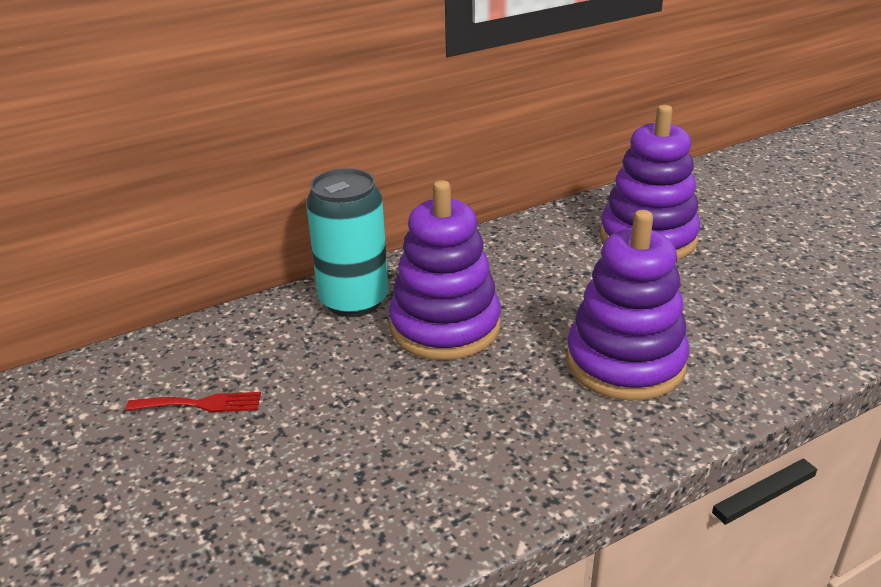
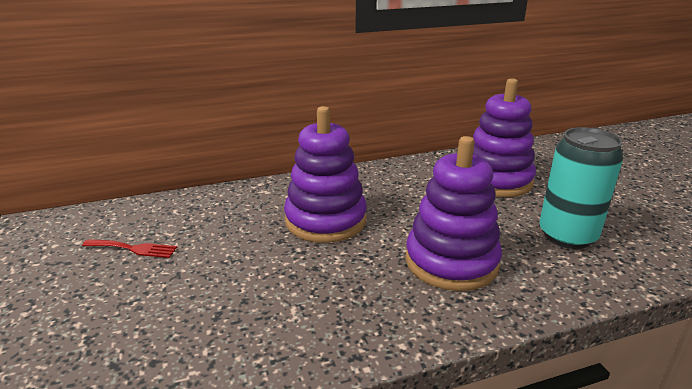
camera: 10 degrees right, 5 degrees down
turquoise can [306,168,389,317] -> turquoise can moved to [539,127,624,249]

